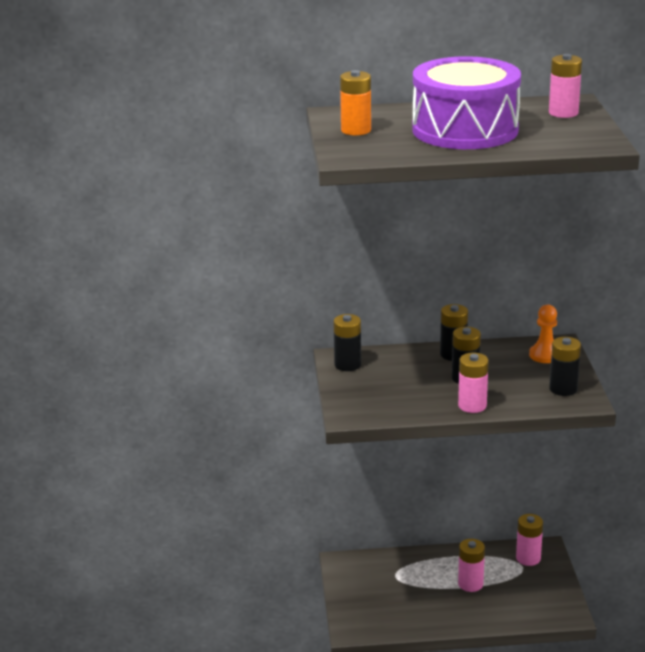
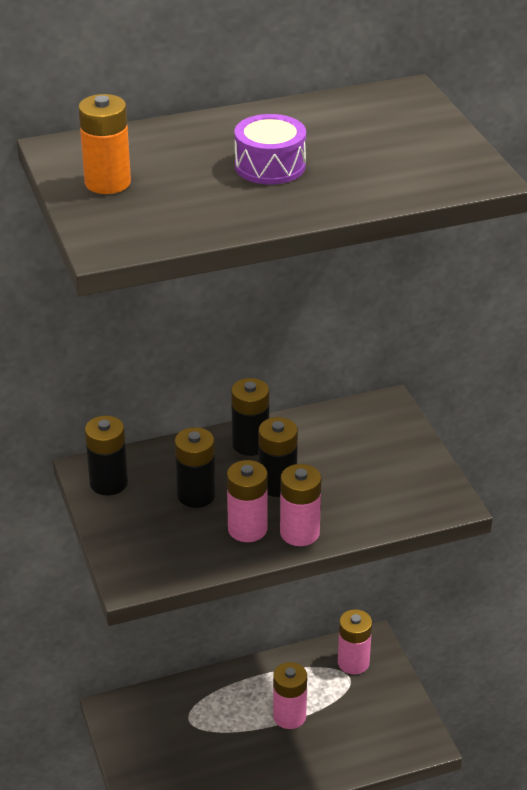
camera: 15 degrees left, 10 degrees up
purple drum [412,56,521,149] -> purple drum [235,114,306,184], size x0.45
orange pawn [529,305,557,363] -> none
pink battery [549,54,582,118] -> pink battery moved to [227,460,268,542]
black battery [549,337,581,396] -> black battery moved to [175,427,216,508]

